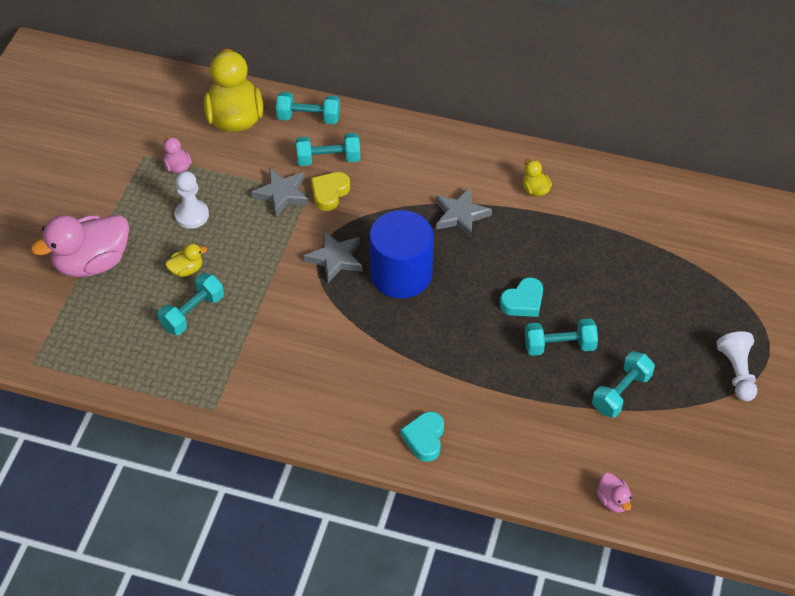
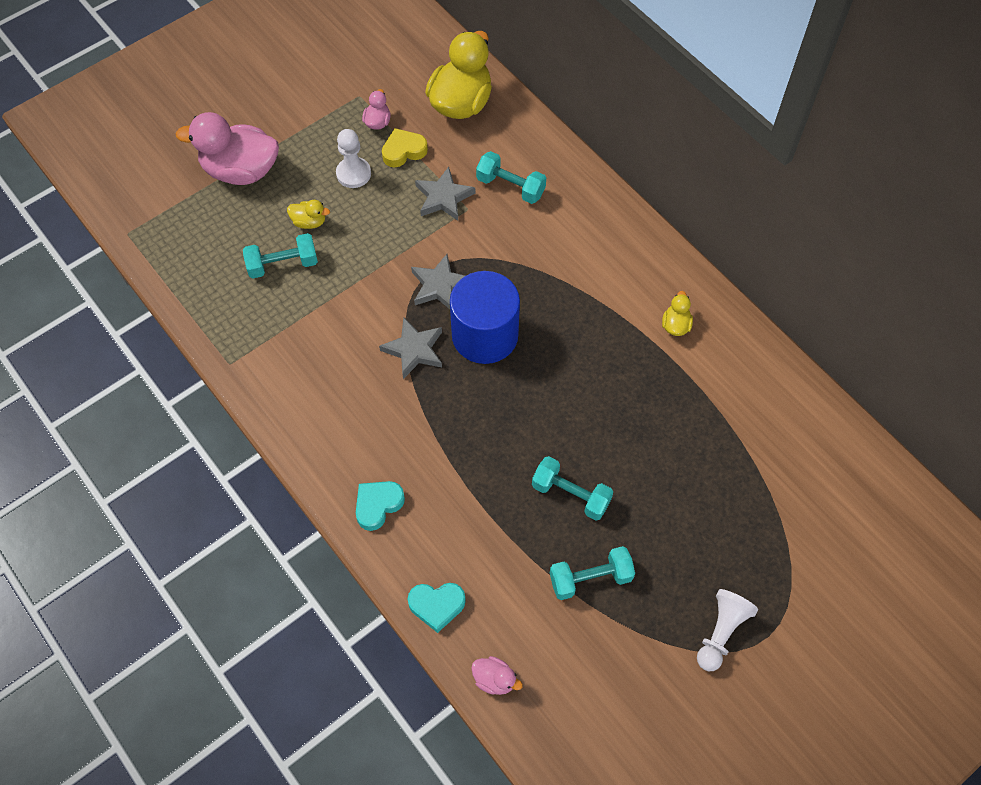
camera: 35 degrees right, 10 degrees up
turquoise dumbbell [276,92,340,124] -> none
yellow heart [311,172,350,211] -> yellow heart moved to [382,128,428,167]
grey star [436,187,492,238] -> grey star moved to [379,317,442,379]
turquoise heart [500,277,543,317] -> turquoise heart moved to [408,583,466,633]
pink duck [597,473,631,513] -> pink duck turned 75 degrees counterclockwise [471,656,523,695]

